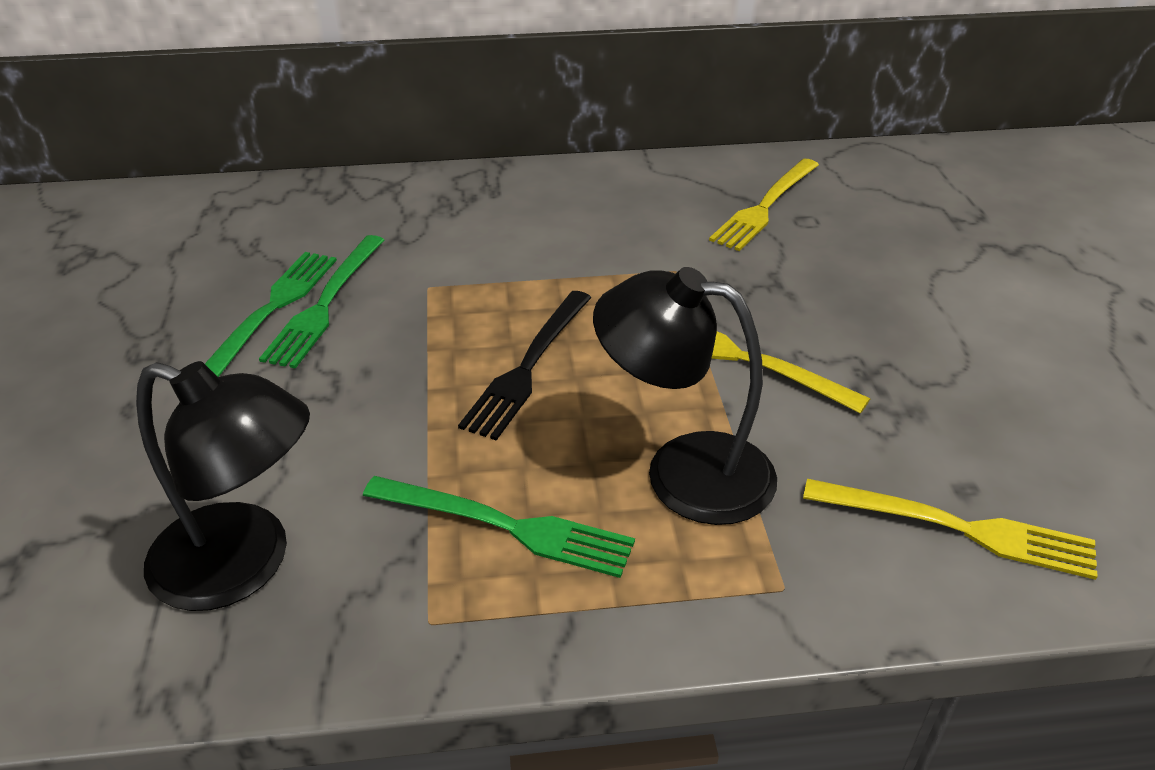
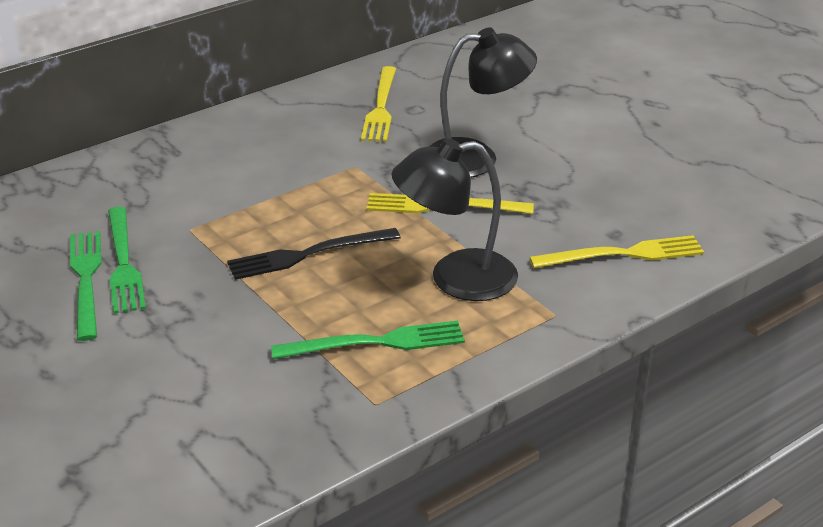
camera: 30 degrees left, 5 degrees down
black lamp [136,361,310,611] -> black lamp moved to [428,27,537,178]
black fork [458,291,592,441] -> black fork turned 75 degrees clockwise [227,228,401,280]

